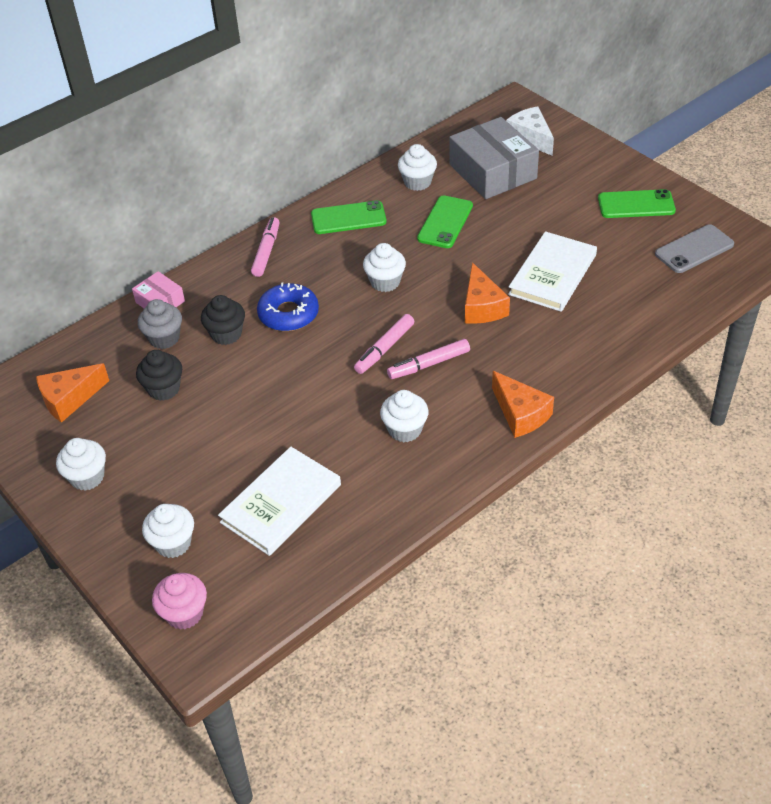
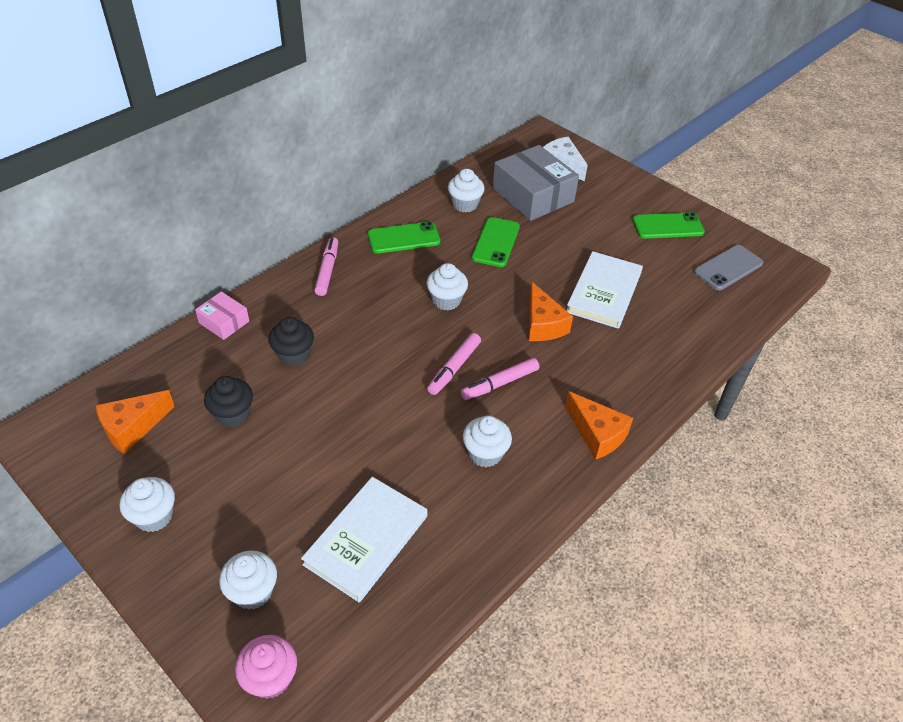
camera: 10 degrees left, 0 degrees up
grey cupcake [138,299,182,349] -> none
blue donut [257,282,319,331] -> none

